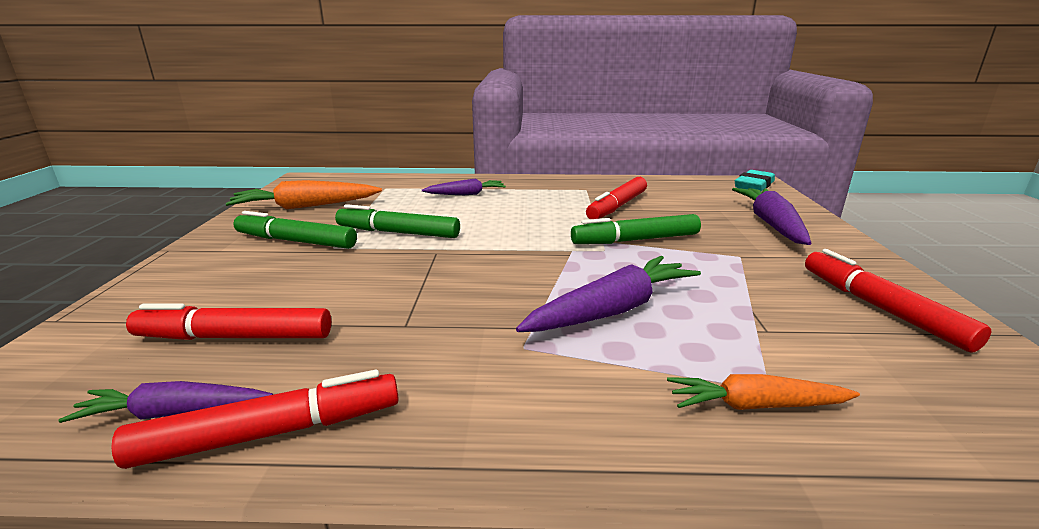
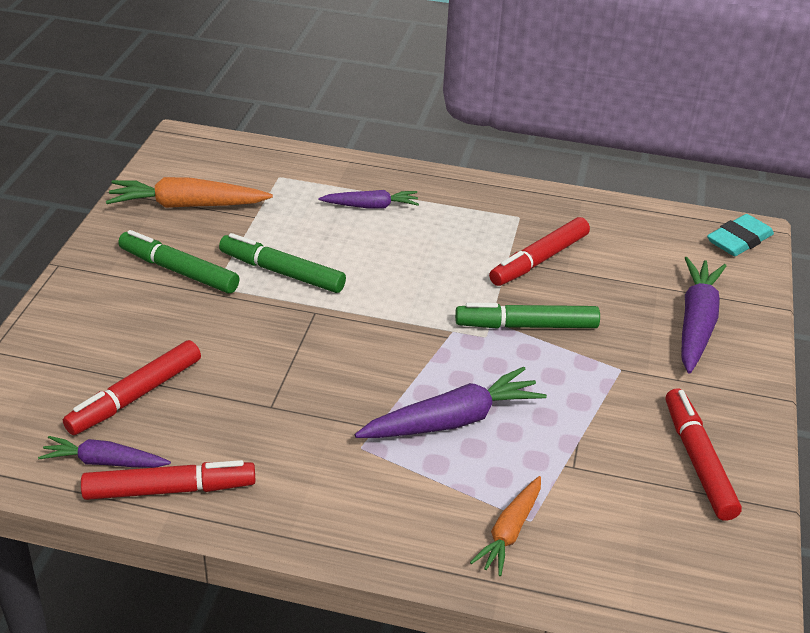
camera: 10 degrees right, 15 degrees up
red marker [126,304,331,340] -> red marker turned 60 degrees counterclockwise [63,340,201,435]
orange carrot [667,374,860,410] -> orange carrot turned 75 degrees counterclockwise [470,476,541,576]

